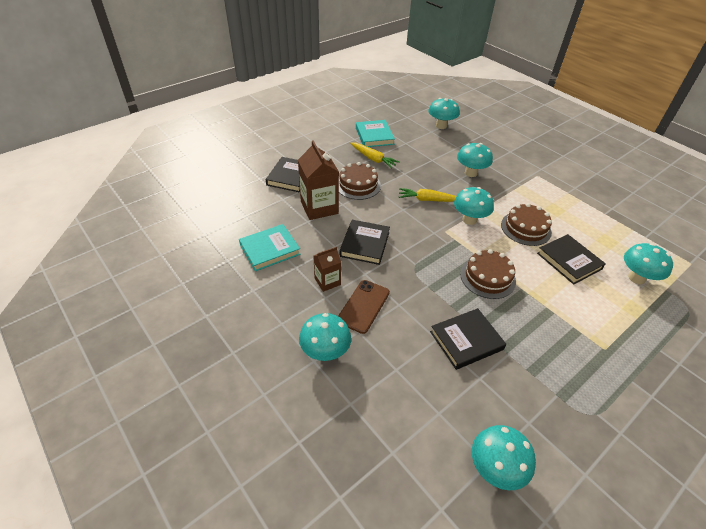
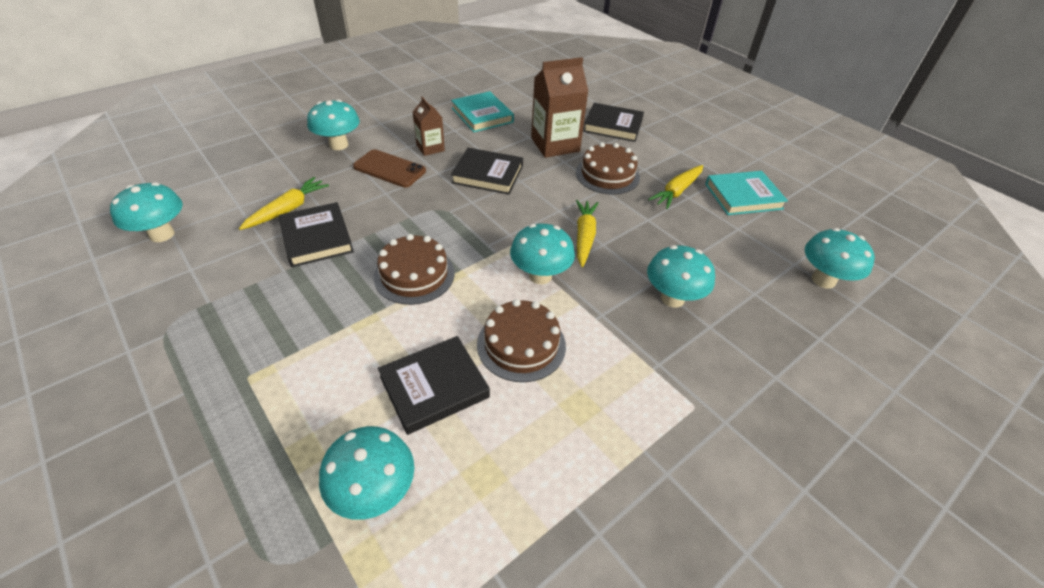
camera: 90 degrees right, 0 degrees up
none -> yellow carrot [239,177,329,230]

